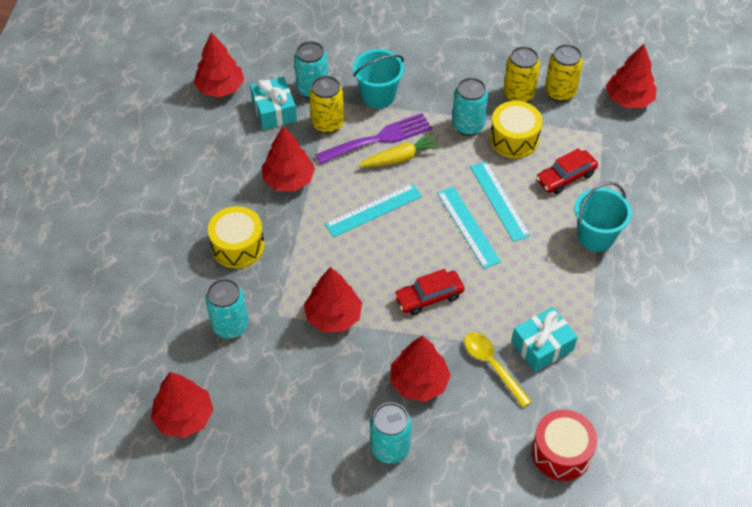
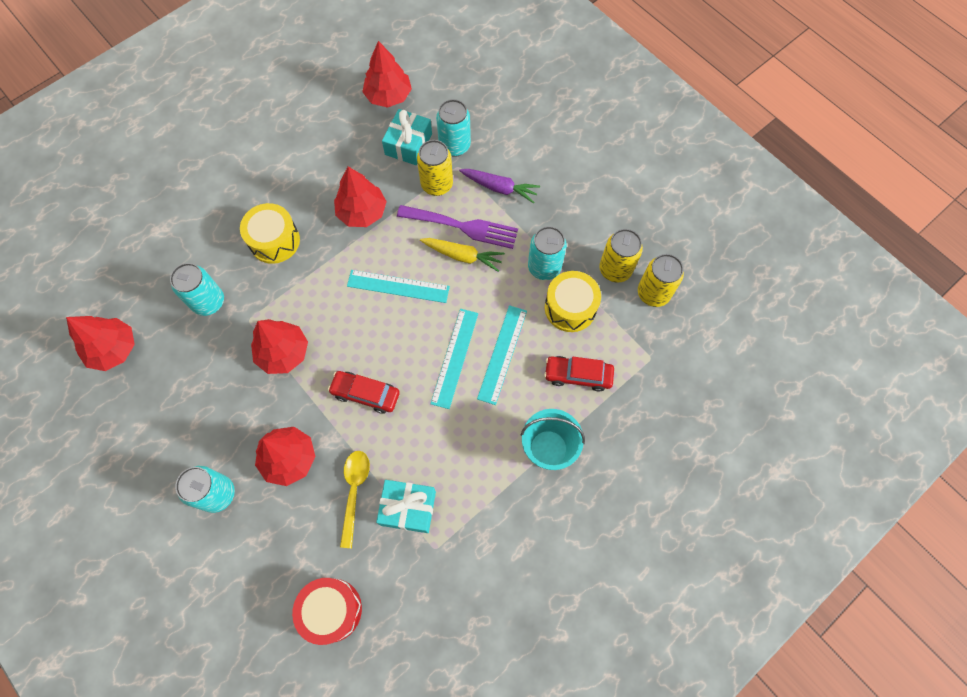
camera: 40 degrees right, 15 degrees up
turquoise bucket [353,49,404,109] -> purple carrot [459,169,540,203]
red tree [606,44,657,108] -> none

